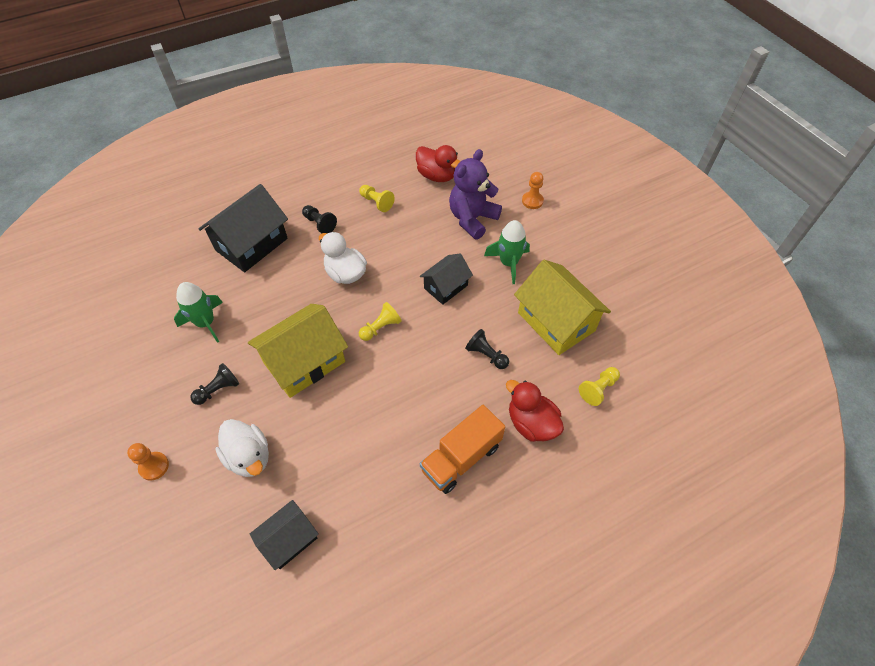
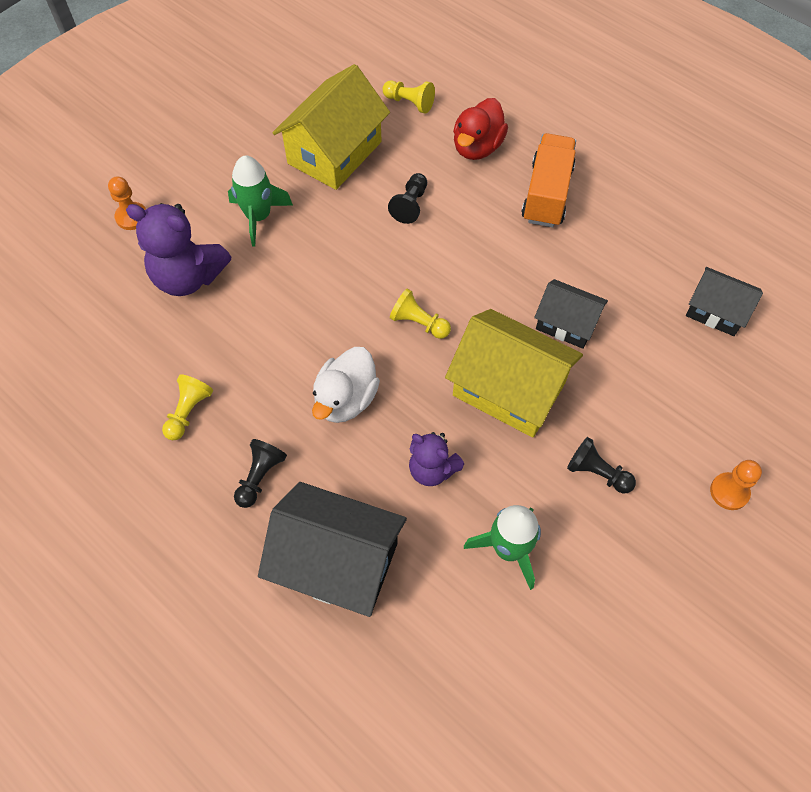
camera: 110 degrees left, 5 degrees up
white duck [216,419,269,477] -> none
red duck [416,145,461,182] -> none
black house [420,254,473,305] -> black house moved to [534,279,608,349]
orange truck [420,405,505,494] -> orange truck turned 105 degrees counterclockwise [521,133,576,227]
none -> purple teddy bear [409,432,464,486]

